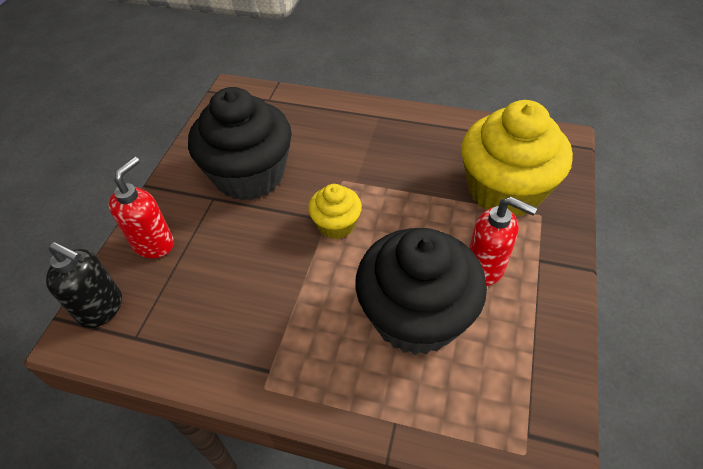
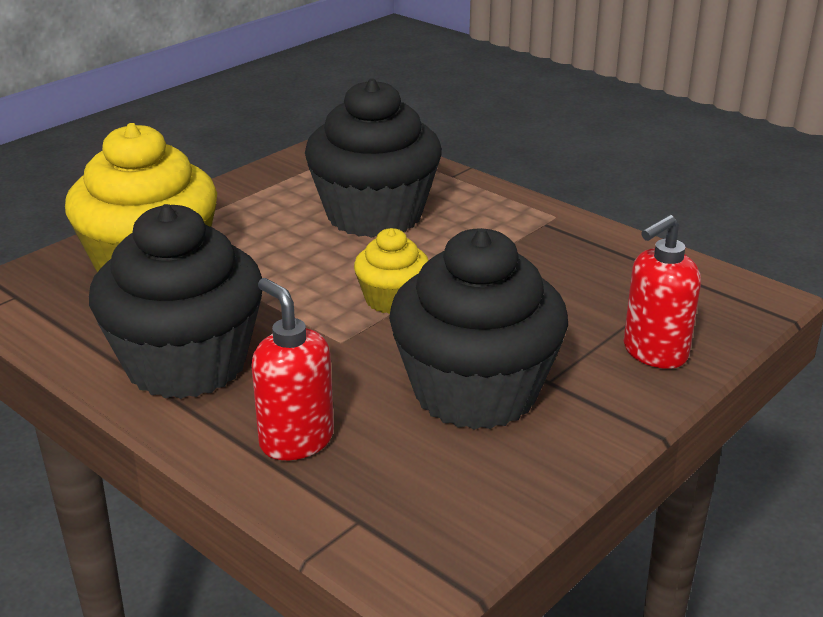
camera: 155 degrees left, 20 degrees down
black soap dispenser [46,242,122,328] -> none
red soap dispenser [469,197,537,286] -> red soap dispenser moved to [251,278,334,460]
none -> black cupcake [89,204,262,399]

